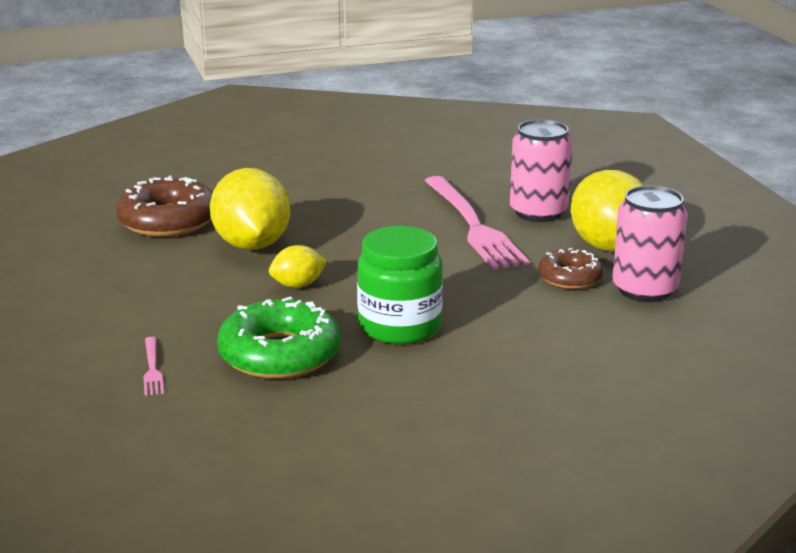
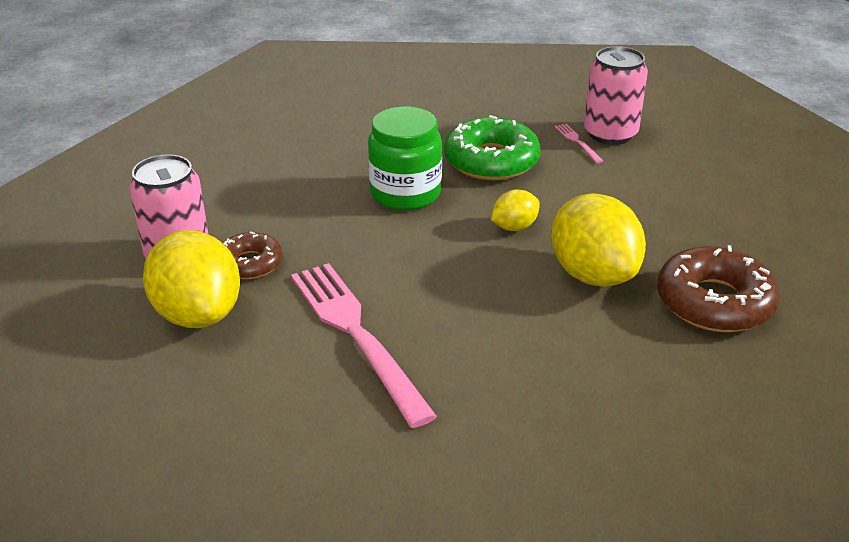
camera: 170 degrees right, 10 degrees up
pink can [510,119,572,222] -> pink can moved to [584,46,648,145]

